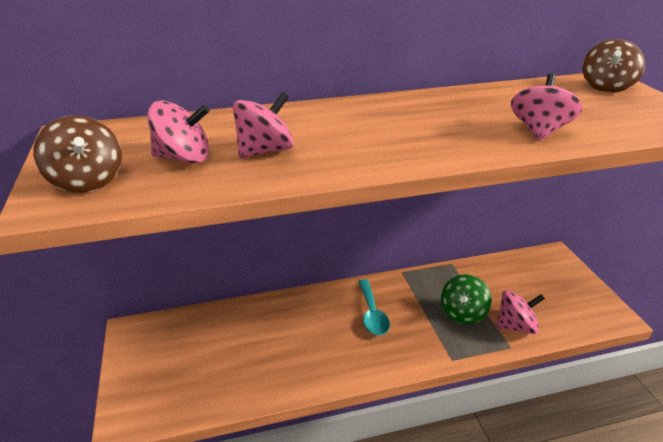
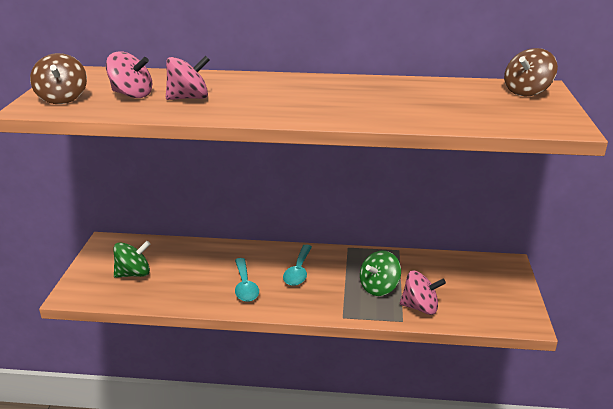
camera: 20 degrees right, 5 degrees down
pink spinning top [511,74,582,141] -> none
none -> green spinning top [113,241,150,278]
none -> turquoise spoon [235,258,259,302]

